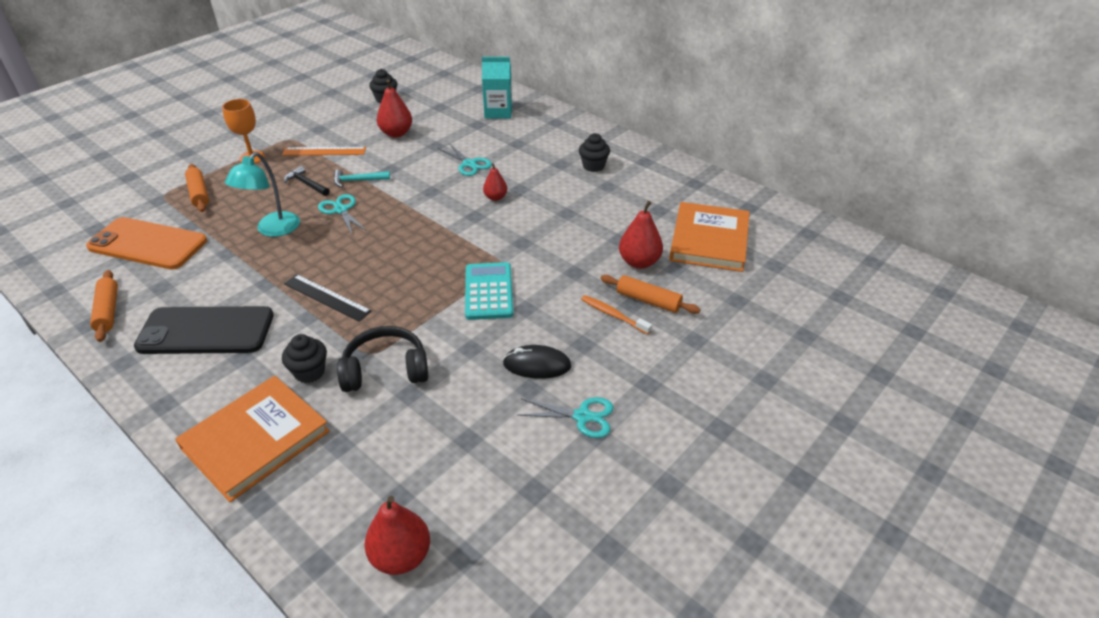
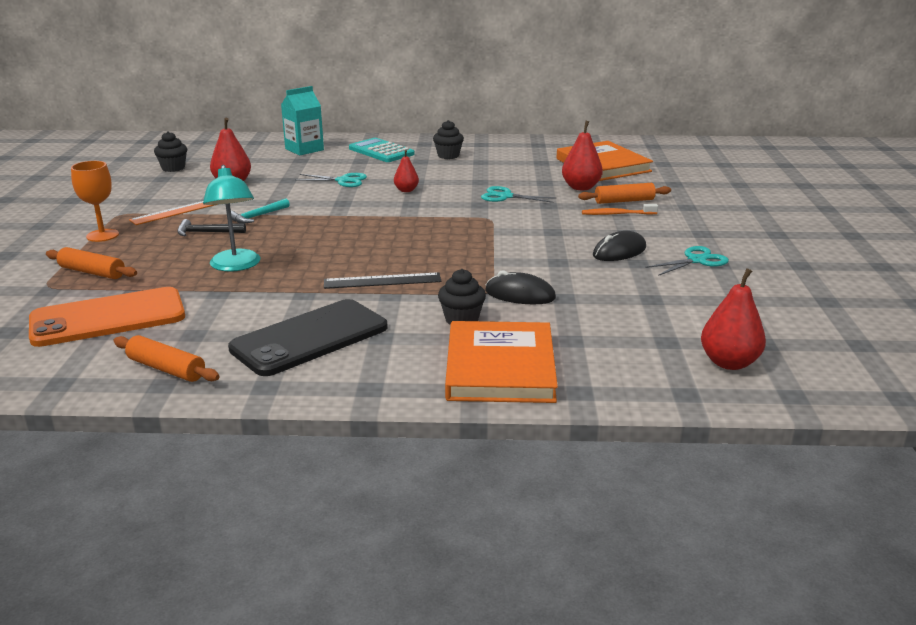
camera: 40 degrees left, 15 degrees down
turquoise scissors [318,194,367,234] -> turquoise scissors moved to [481,186,557,203]
black headphones [337,326,428,392] -> black mouse [485,270,556,304]
turquoise calculator [465,262,513,320] -> turquoise calculator moved to [349,138,415,162]

